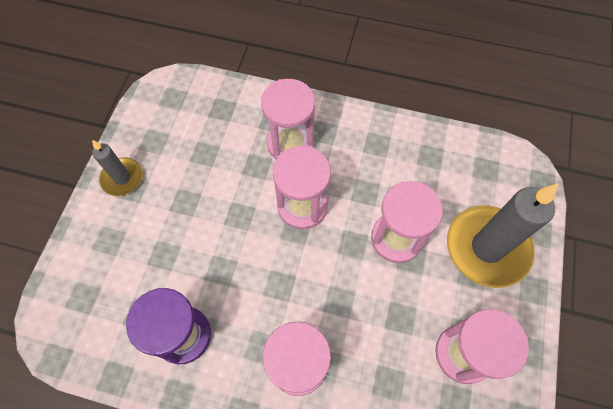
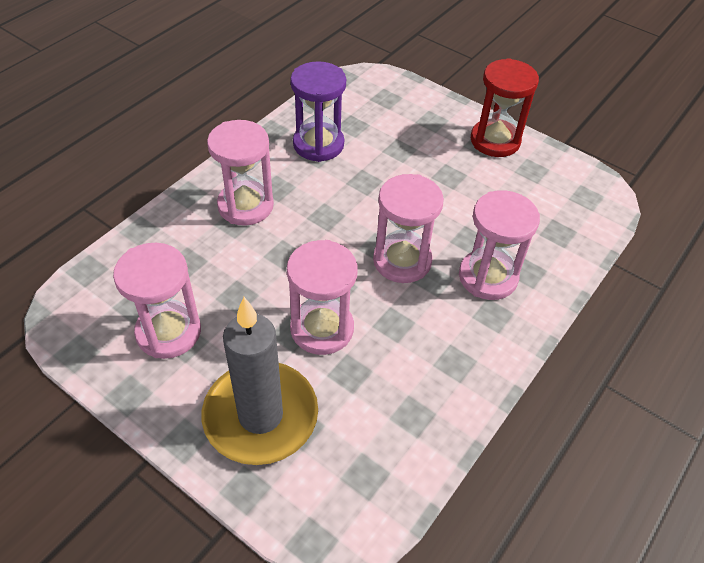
camera: 110 degrees right, 15 degrees down
grey candle [92,140,143,196] -> red hourglass [471,58,539,157]

